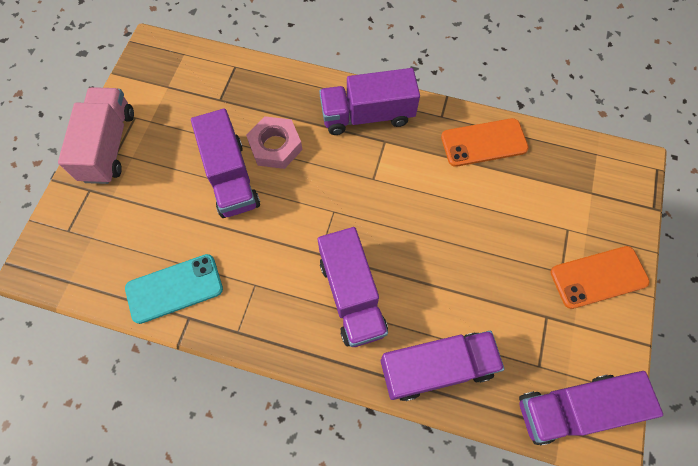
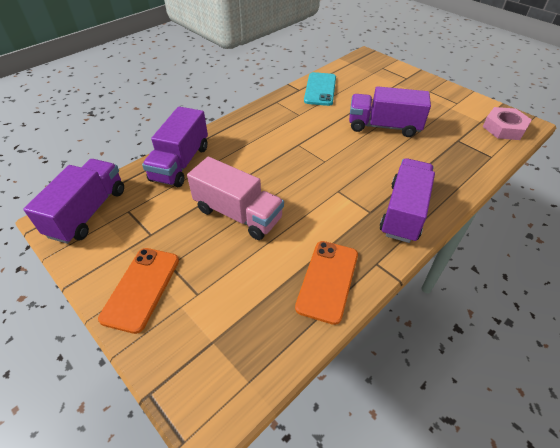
camera: 120 degrees right, 20 degrees down
pink truck [58,87,134,184] -> pink truck moved to [187,157,284,240]
pink nut [246,116,302,169] -> pink nut moved to [483,107,532,140]
purple truck [318,227,388,347] -> none

